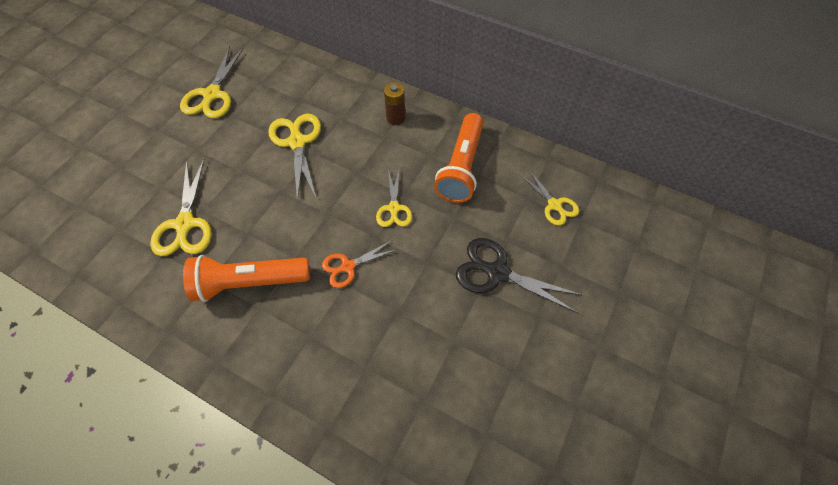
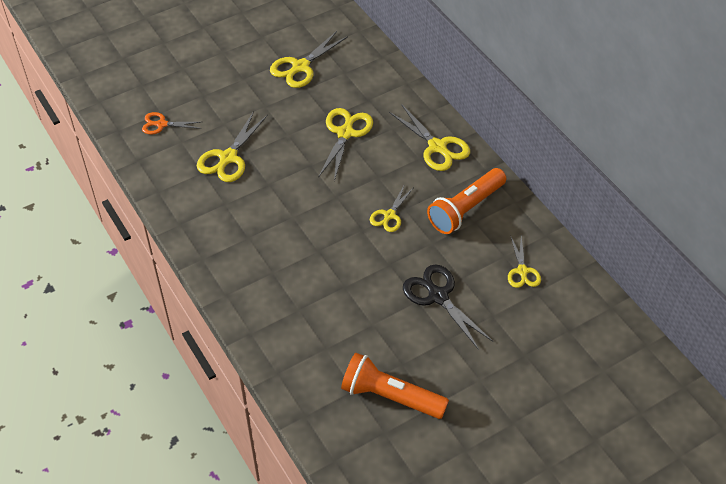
camera: 30 degrees right, 10 degrees down
orange flashlight [183,255,310,302] -> orange flashlight moved to [341,353,449,419]
orange scissors [322,240,398,288] -> orange scissors moved to [142,112,202,135]
brown battery [384,82,405,125] -> yellow scissors [389,104,470,171]

